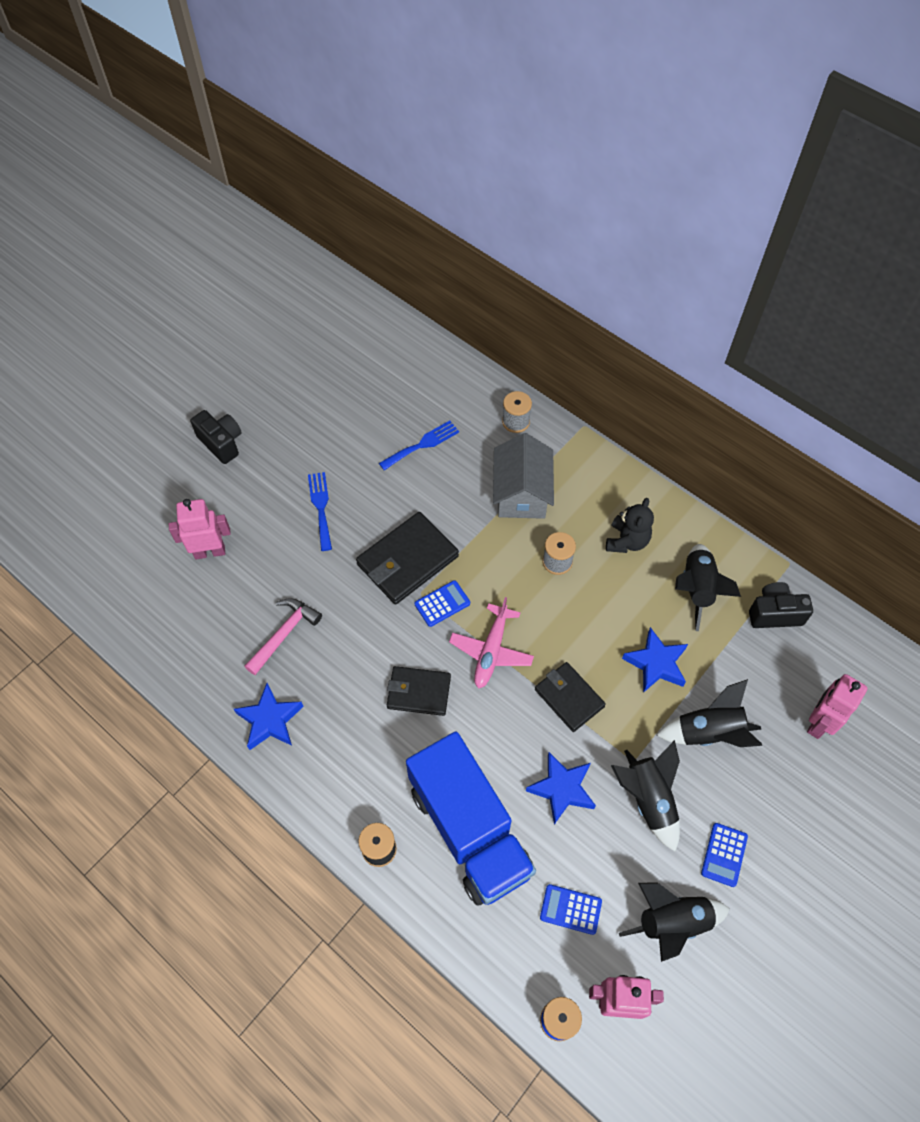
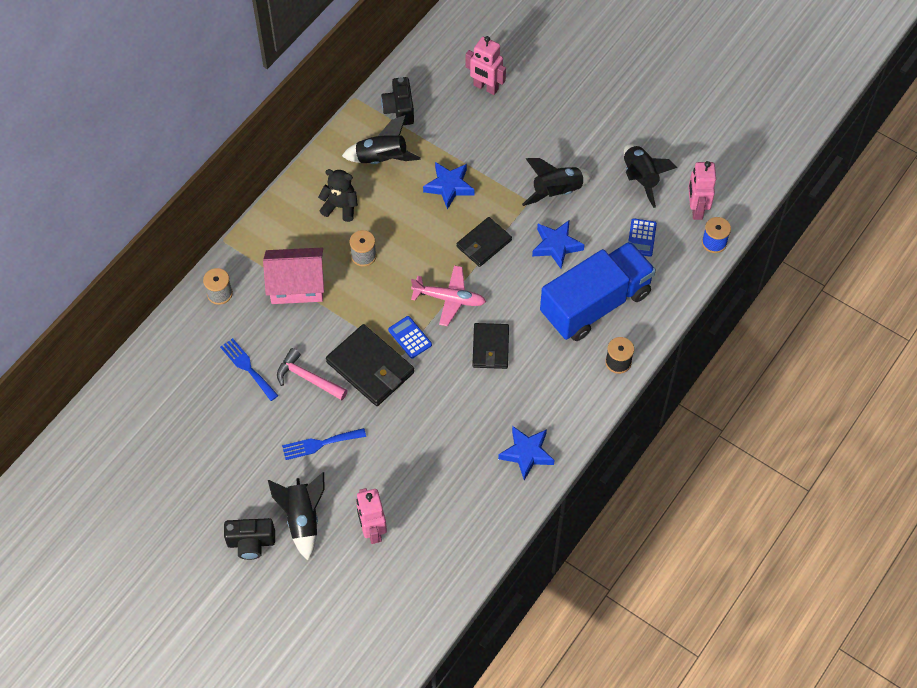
camera: 95 degrees left, 0 degrees up
black camera [190,410,242,464] -> black camera turned 135 degrees counterclockwise [224,518,275,560]
pink hammer [244,598,322,675] -> pink hammer moved to [277,348,348,400]
grey house [493,433,554,519] -> pink house [263,248,324,304]
black rocket [656,679,762,747] -> black rocket moved to [268,472,325,560]
blue calculator [701,823,748,887] -> none

